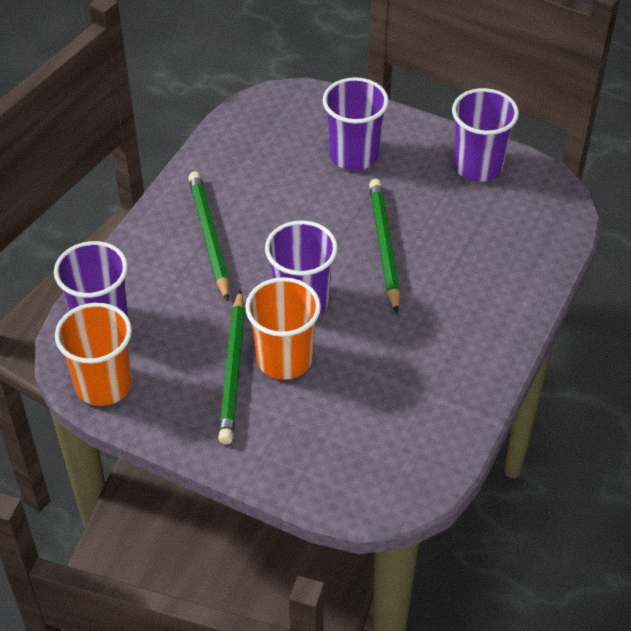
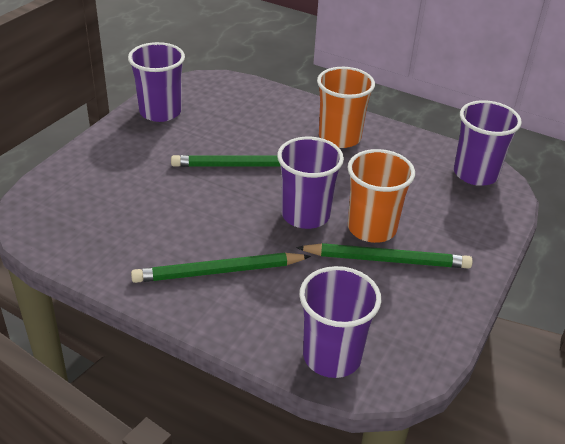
camera: 90 degrees left, 10 degrees down
orange cup [55,303,132,406] -> orange cup moved to [317,67,375,148]
purple cup [323,77,389,170] -> purple cup moved to [454,100,522,186]

